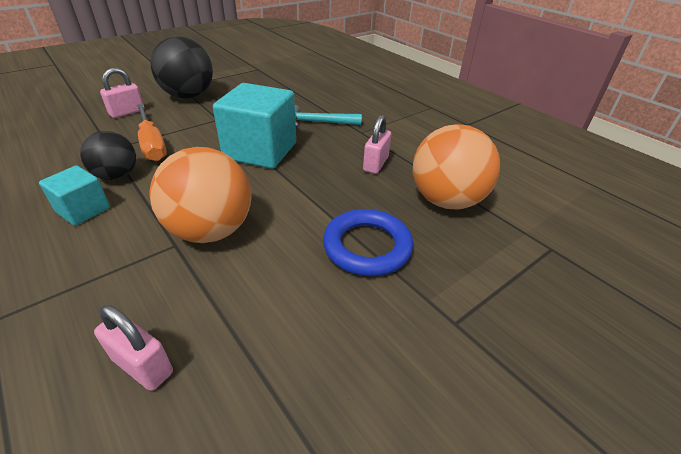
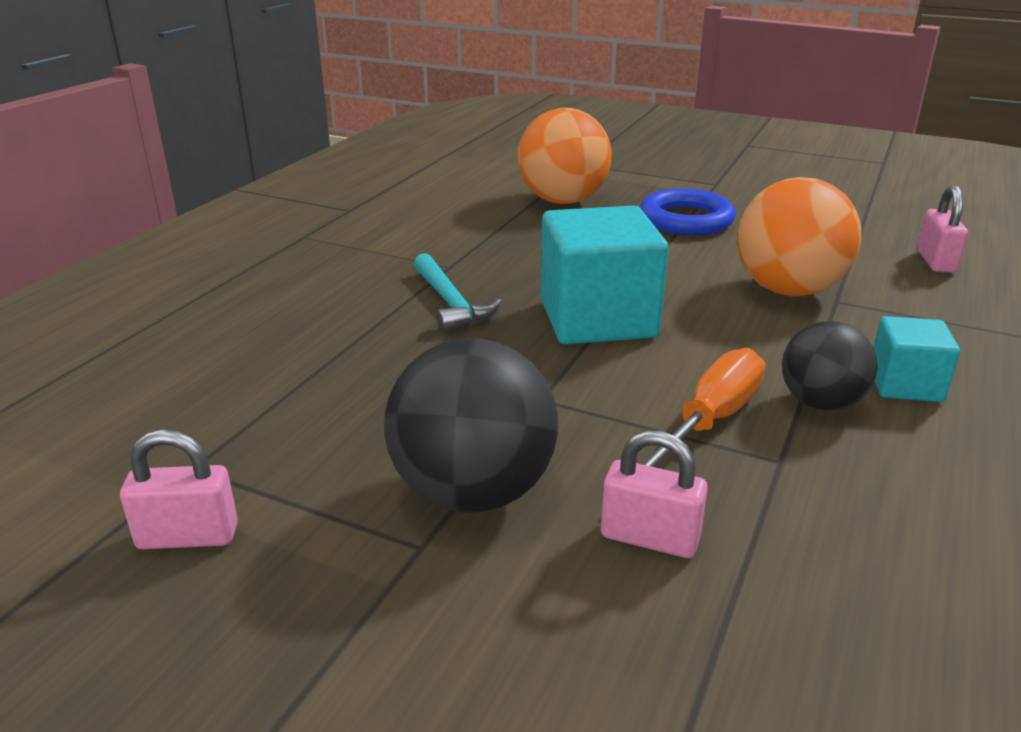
camera: 115 degrees left, 10 degrees down
pink padlock [363,115,391,174] -> pink padlock moved to [120,429,238,549]

